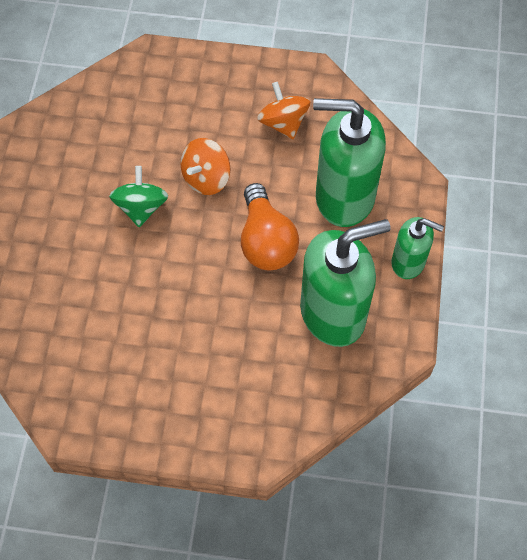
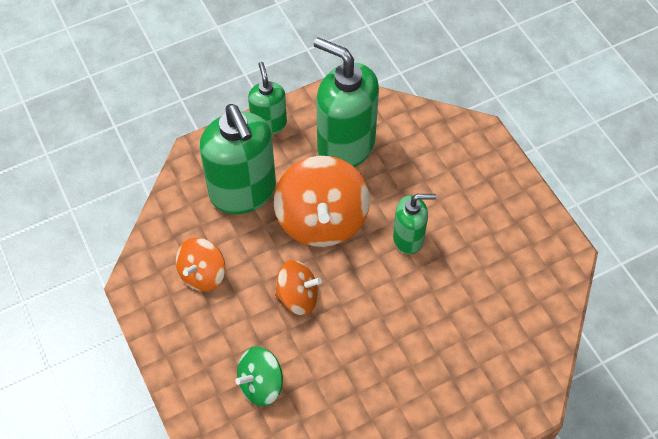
camera: 125 degrees left, 5 degrees down
green spinning top [109,166,168,227] -> green spinning top moved to [235,346,283,406]
orange light bulb [241,183,299,270] -> orange spinning top [274,156,370,247]
none -> green soap dispenser [393,194,436,254]

